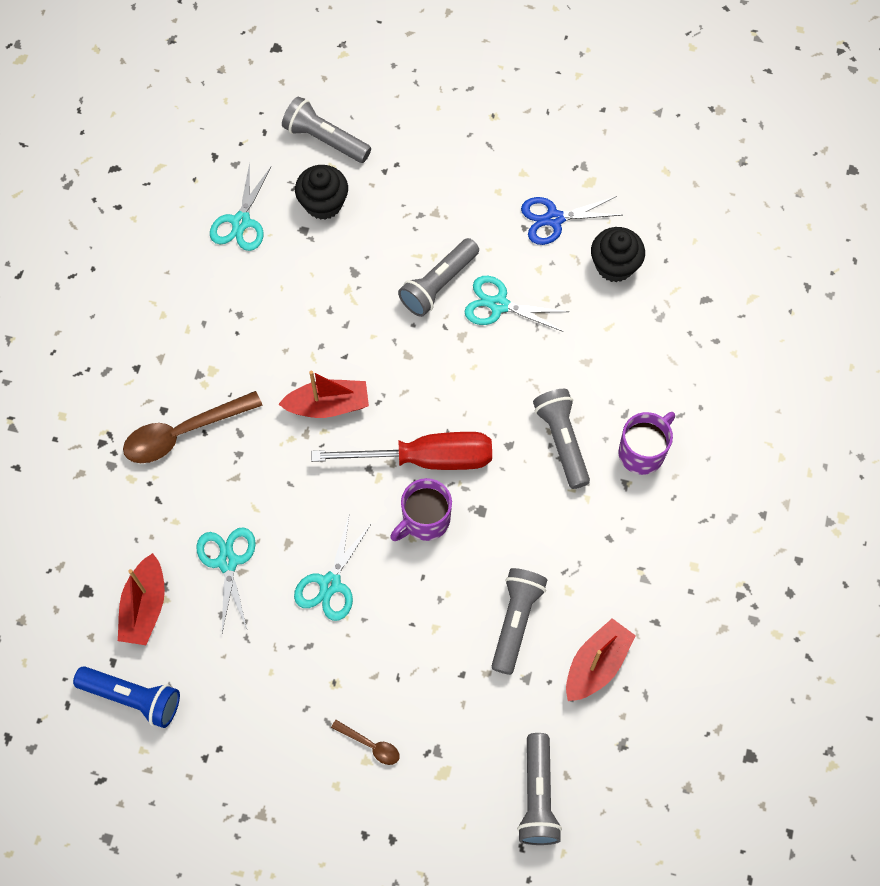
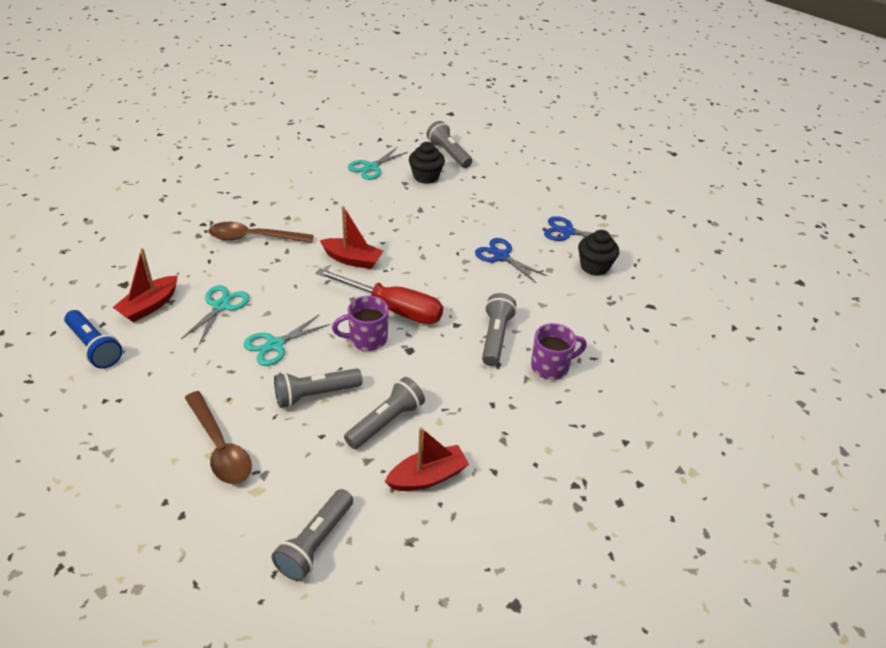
camera: 25 degrees right, 25 degrees down
brown spoon [331,720,400,765] -> brown spoon [185,391,252,484], size x2.06
grey flashlight [398,238,479,317] -> grey flashlight moved to [274,368,362,408]
turquoise scissors [464,276,569,332] -> blue scissors [475,238,547,283]

